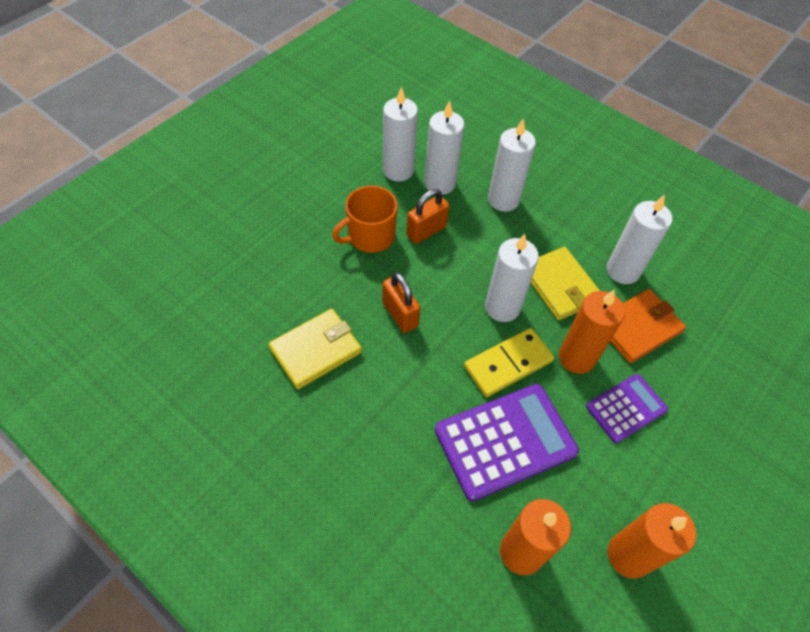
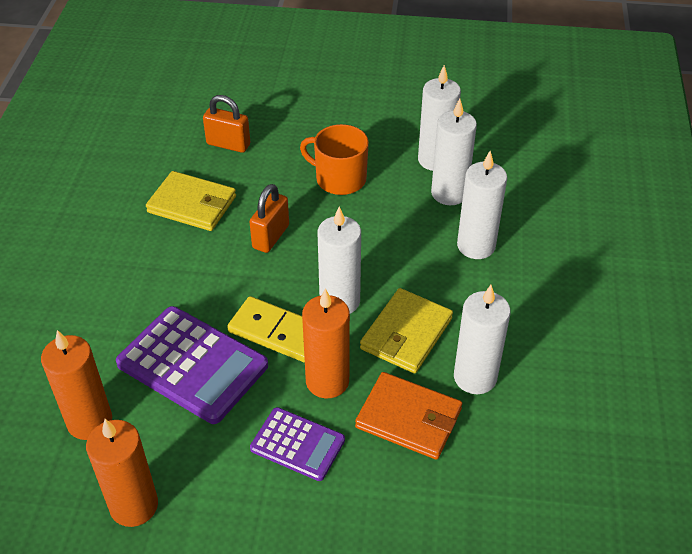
camera: 60 degrees right, 10 degrees down
orange padlock [406,189,449,244] -> orange padlock moved to [203,95,250,153]

